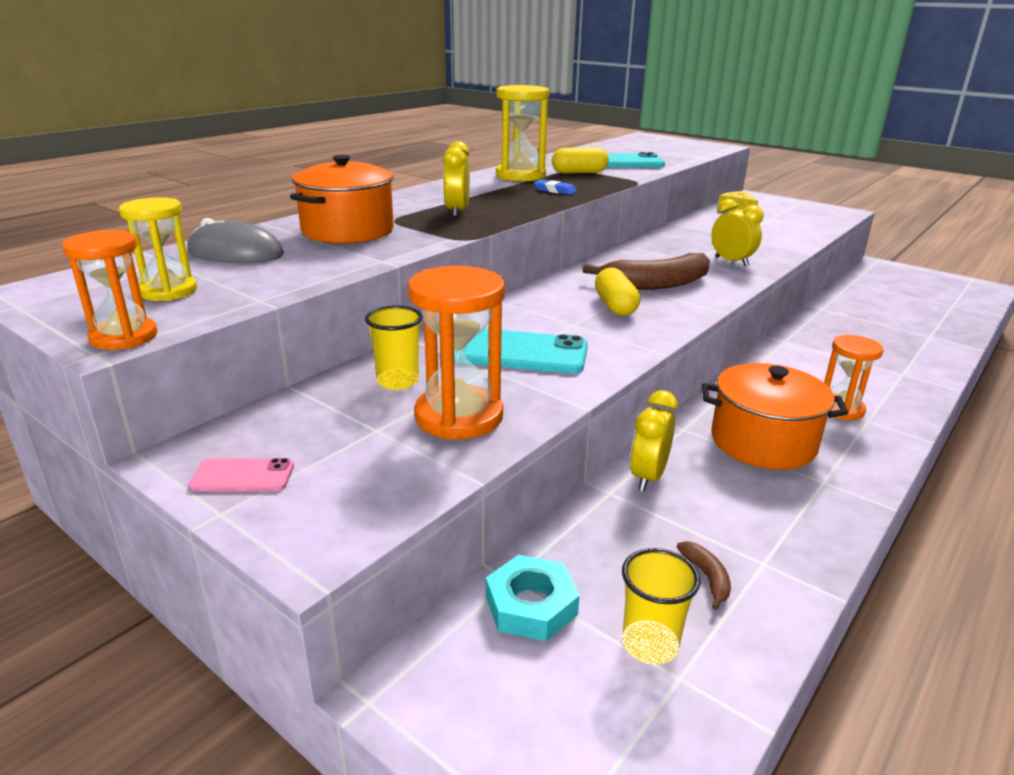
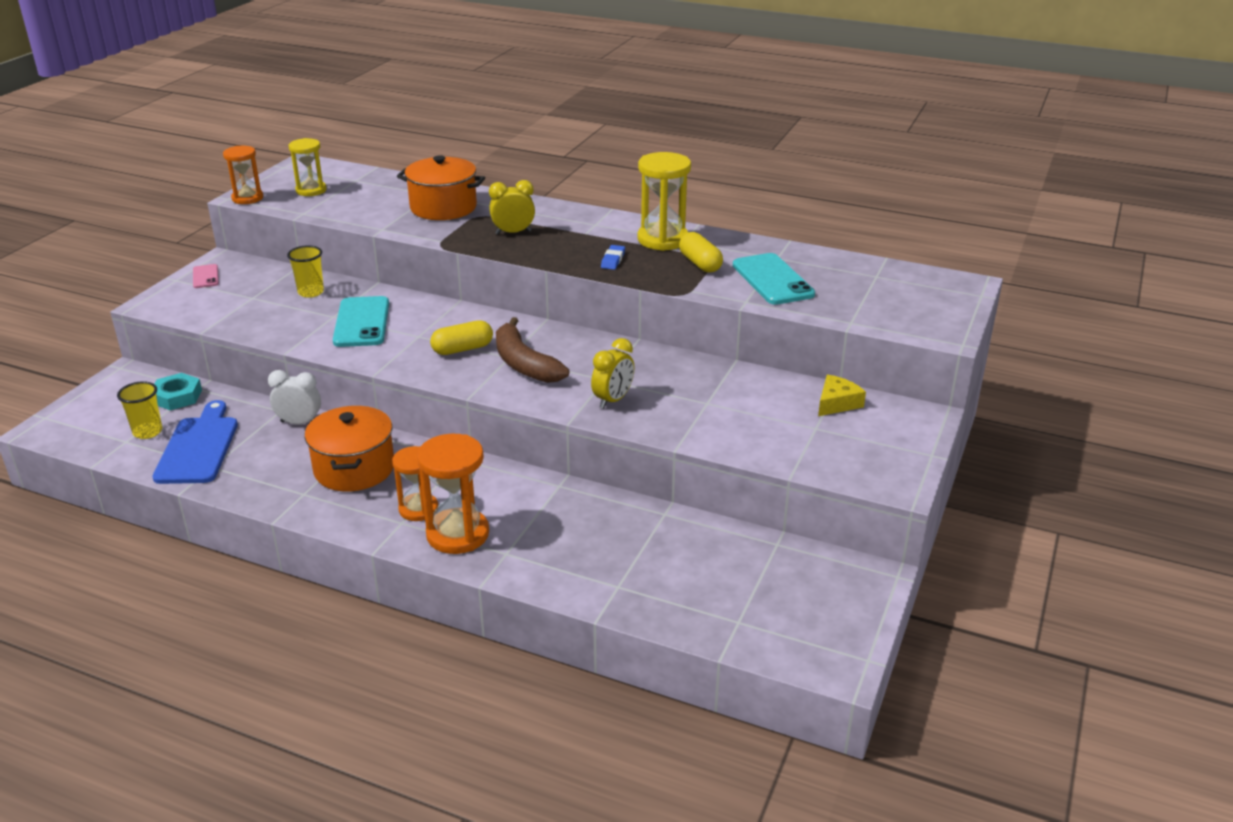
camera: 75 degrees right, 5 degrees up
grey mouse [187,218,284,263] -> none
orange hourglass [408,266,505,440] -> orange hourglass moved to [417,434,489,554]
yellow clock [630,390,678,491] -> white clock [268,370,321,424]
brown banana [677,541,731,610] -> blue cutting board [152,400,238,484]

